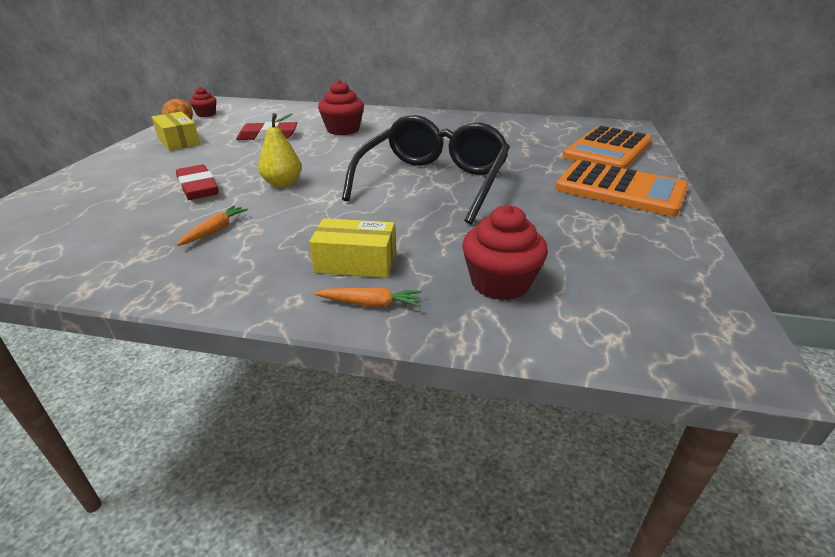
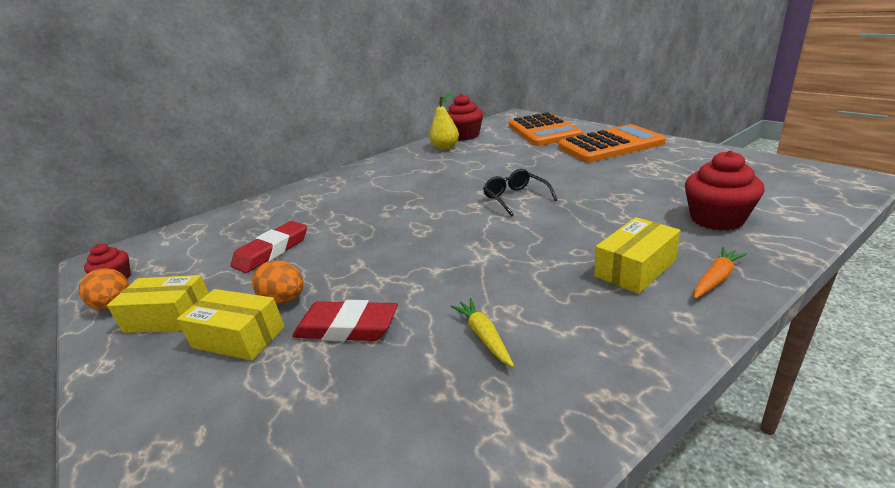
camera: 45 degrees left, 5 degrees down
orange carrot [177,205,248,246] -> yellow carrot [450,298,514,367]
yellow pear [258,113,301,188] -> yellow pear moved to [429,93,459,150]
red cupcake [318,80,364,135] -> red cupcake moved to [447,94,483,141]
black glasses [342,115,510,224] -> black glasses [483,169,557,217], size x0.44
none -> yellow box [177,289,284,361]
none -> orange egg [252,260,304,304]

